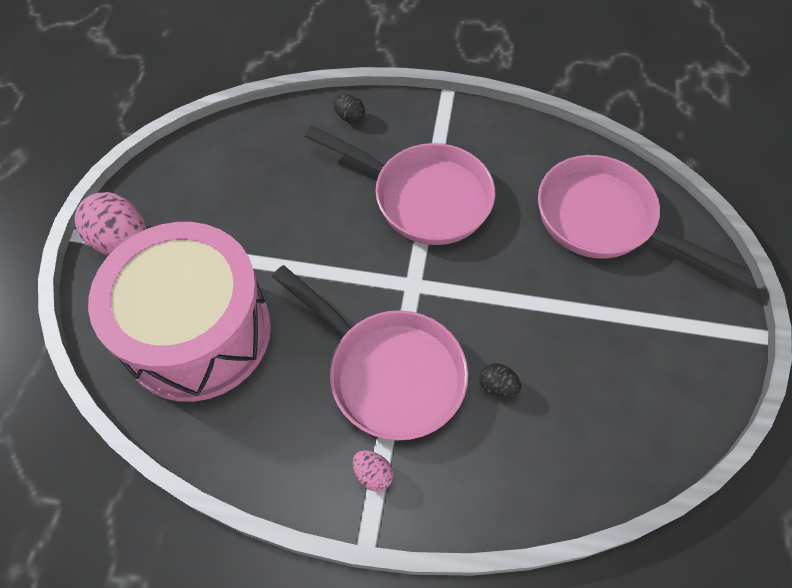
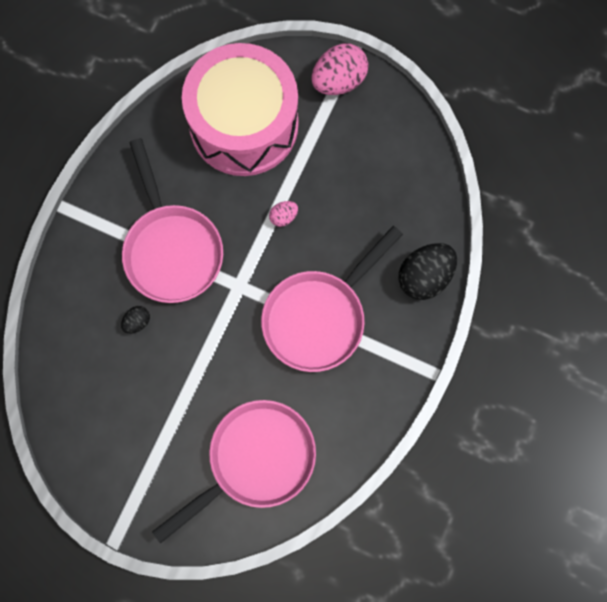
camera: 105 degrees right, 15 degrees up
pink pan [272,265,468,440] -> pink pan turned 75 degrees counterclockwise [122,138,223,303]
black egg [333,94,365,123] -> black egg [399,243,457,300], size x2.05
pink egg [353,451,393,492] -> pink egg moved to [269,201,298,227]

